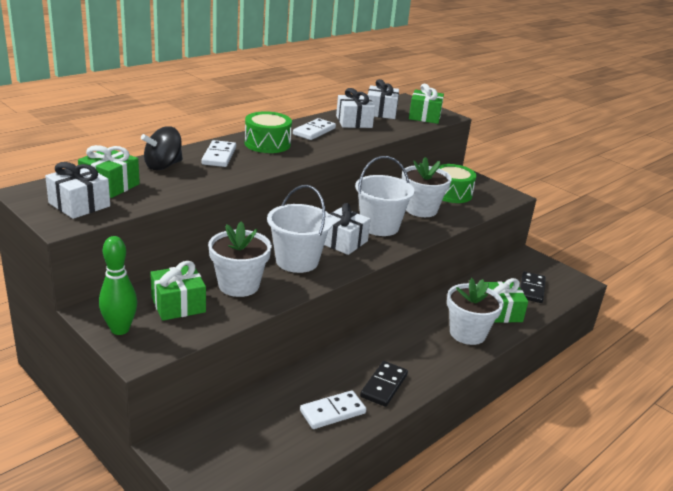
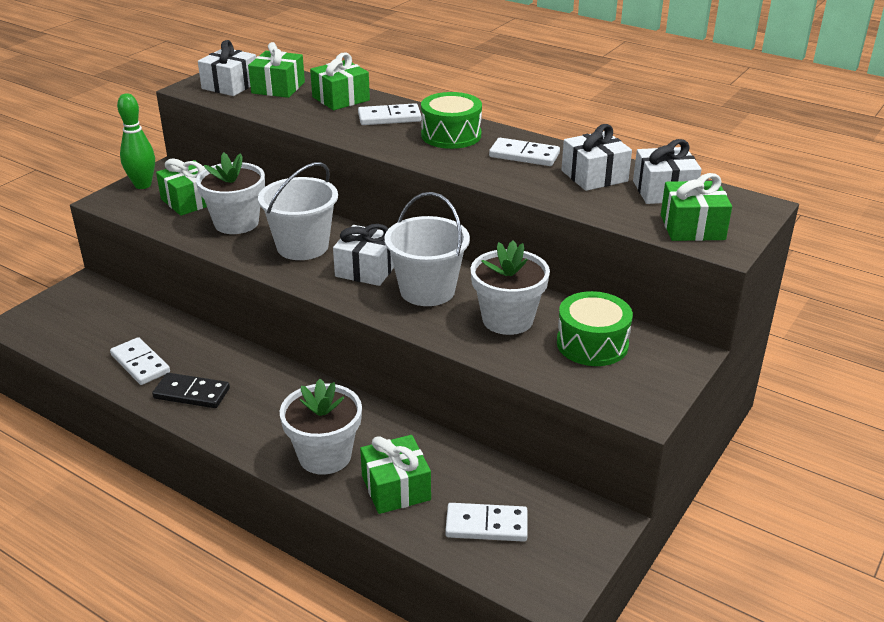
camera: 80 degrees right, 5 degrees up
black spinning top [141,126,183,170] -> green gift [310,53,370,110]
black domino [520,272,546,303] -> white domino [445,503,528,542]

